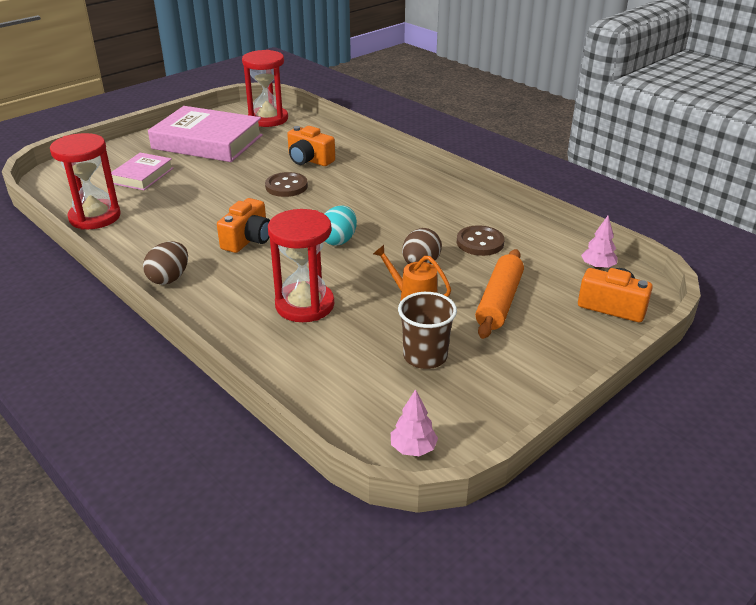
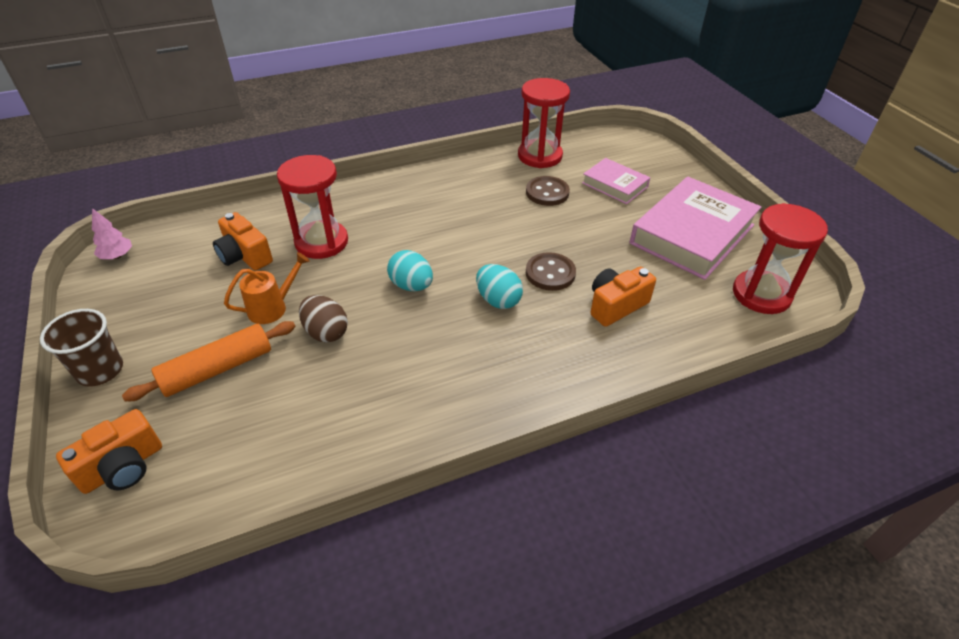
camera: 110 degrees right, 10 degrees up
brown egg [143,241,188,285] -> none
orange camera [217,198,270,253] -> orange camera moved to [213,212,273,271]
brown cup [398,292,457,369] -> brown cup moved to [40,309,123,387]
brown button [457,225,505,256] -> brown button moved to [526,176,570,206]
orange rolling pin [475,249,524,339] -> orange rolling pin turned 75 degrees counterclockwise [122,321,295,401]
pink tree [581,216,618,269] -> none
none -> turquoise egg [476,264,523,309]

